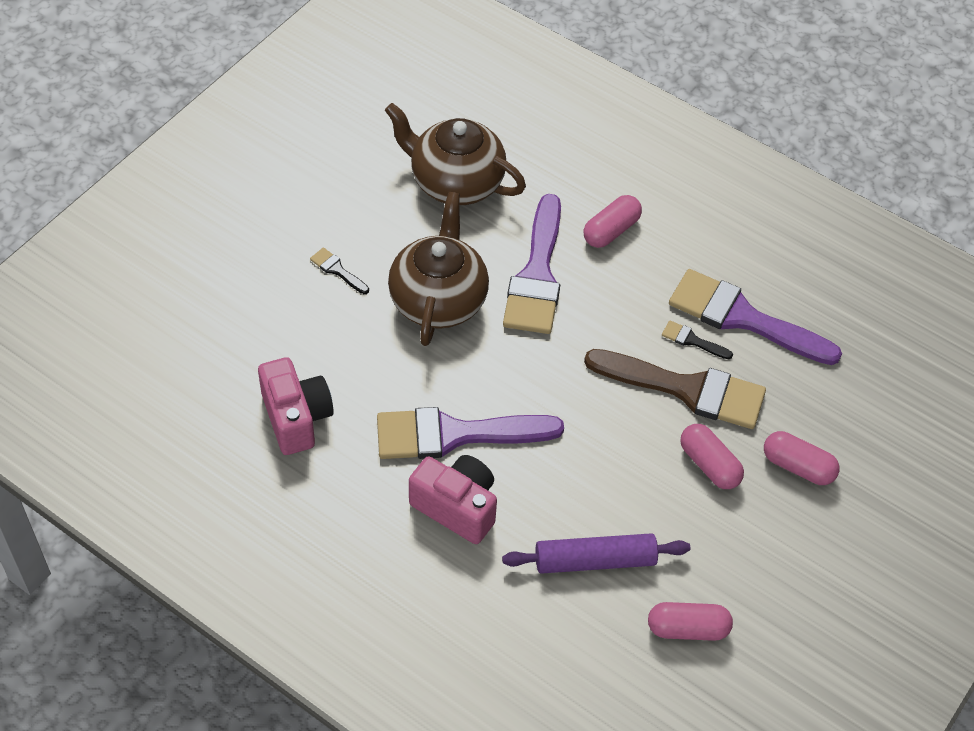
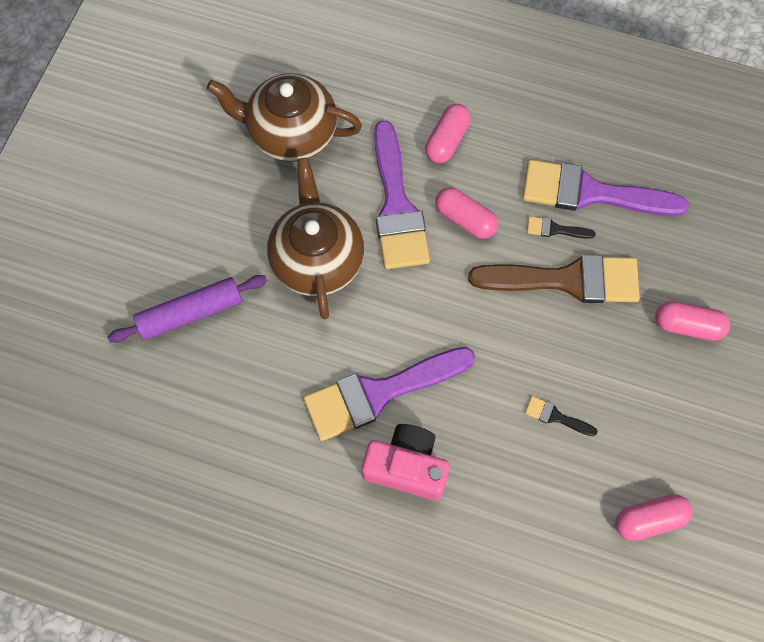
camera: 15 degrees left, 15 degrees up
pink camera [258,357,334,455] -> none
black brush [310,247,369,294] -> black brush moved to [525,396,598,436]
purple rolling pin [502,533,690,574] -> purple rolling pin moved to [107,275,267,343]
pink capsule [680,424,744,489] -> pink capsule moved to [435,187,498,239]

